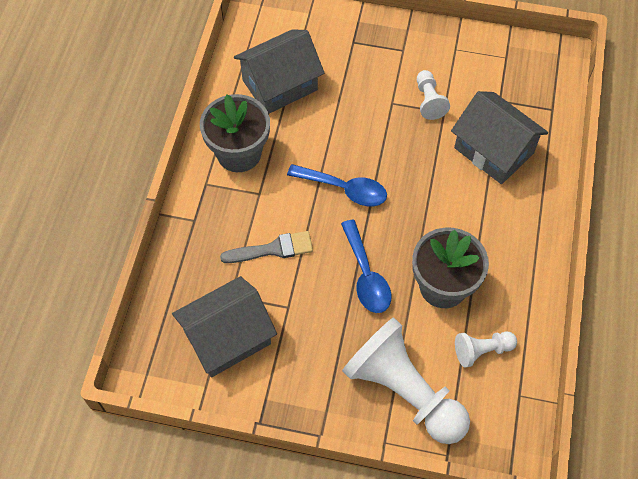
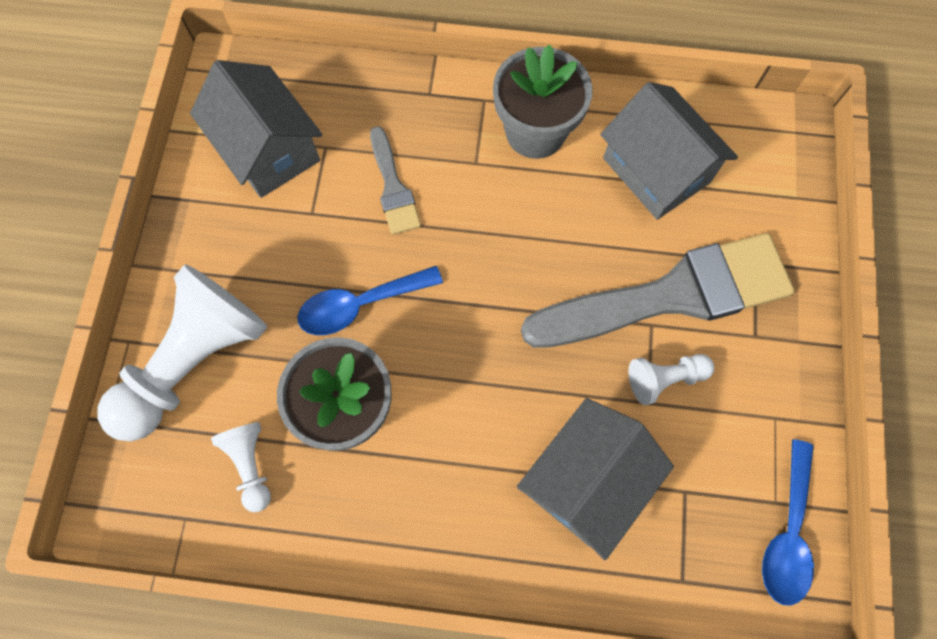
camera: 85 degrees right, 10 degrees up
blue spoon [287,164,387,206] -> blue spoon moved to [762,439,814,606]
none -> grey brush [521,233,794,348]

